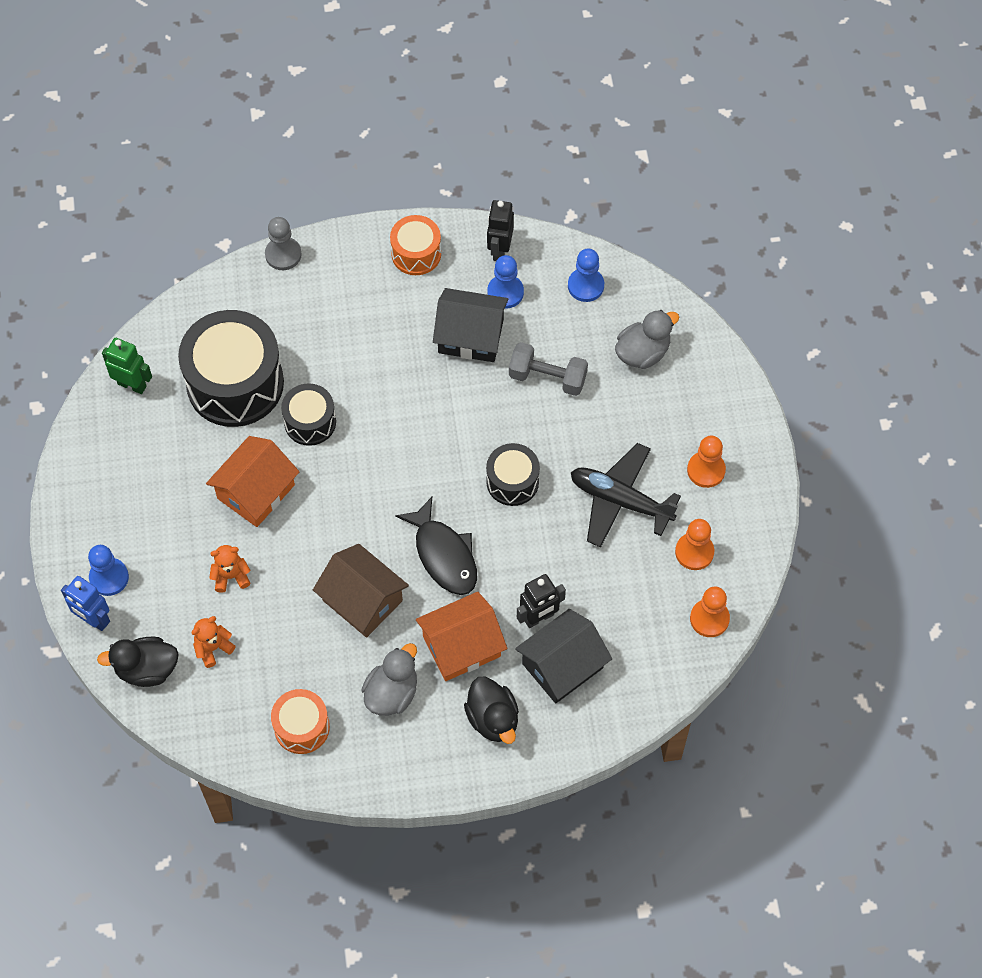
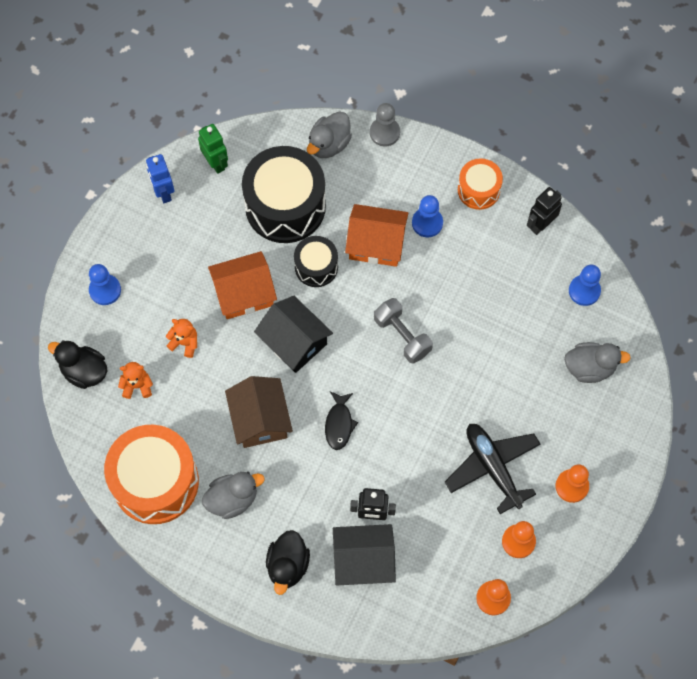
camera: 35 degrees right, 5 degrees up
blue robot [61,576,110,631] -> blue robot moved to [146,154,174,203]
orange drum [271,689,330,754] -> orange drum [104,425,199,524], size x1.88
black fish [395,497,477,595] -> black fish [325,391,358,450], size x0.65
orange house [416,592,507,681] -> orange house moved to [345,204,408,267]
black house [433,288,508,362] -> black house moved to [254,296,333,373]
black drum [486,443,540,506] -> none
blue pawn [487,255,524,309] -> blue pawn moved to [412,195,443,237]
grey dumbbell [509,342,588,396] -> grey dumbbell moved to [374,298,433,364]
none -> grey duck [307,111,352,158]

